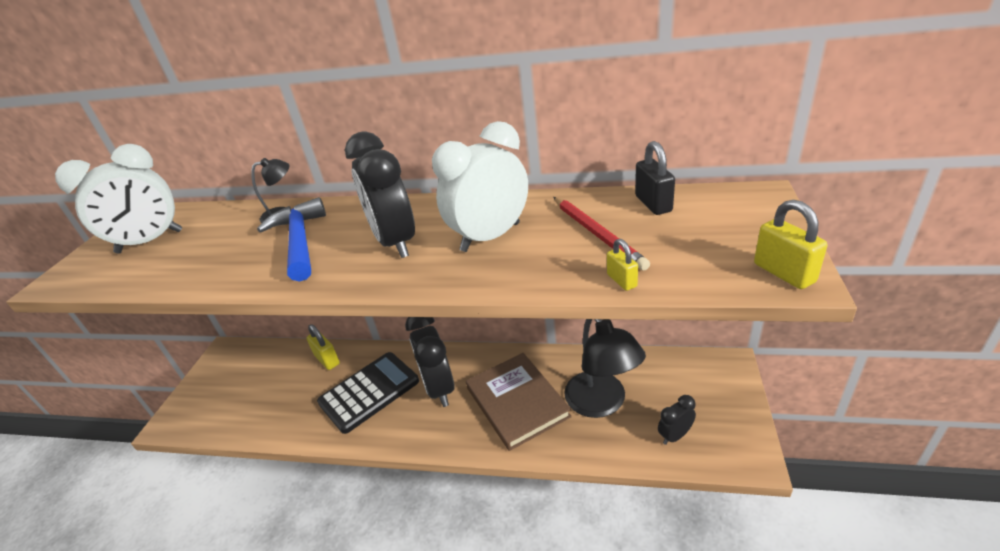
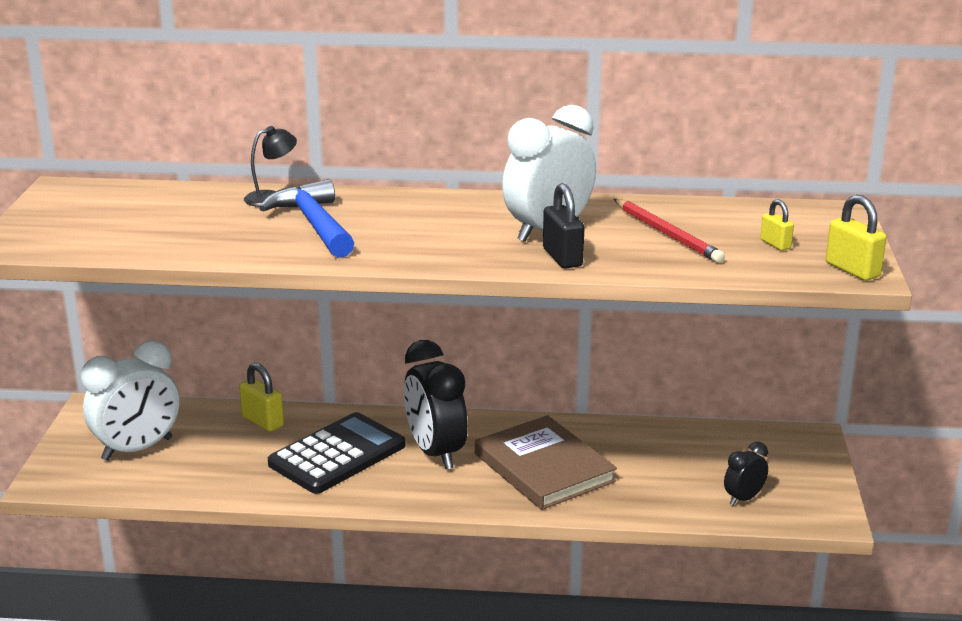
camera: 10 degrees left, 10 degrees down
white clock [55,144,182,254] -> white clock moved to [81,340,179,461]
black clock [345,131,415,258] -> none
black lamp [564,319,646,418] -> none
yellow padlock [607,239,638,291] -> yellow padlock moved to [760,199,794,251]
black padlock [635,141,675,215] -> black padlock moved to [543,183,584,269]

